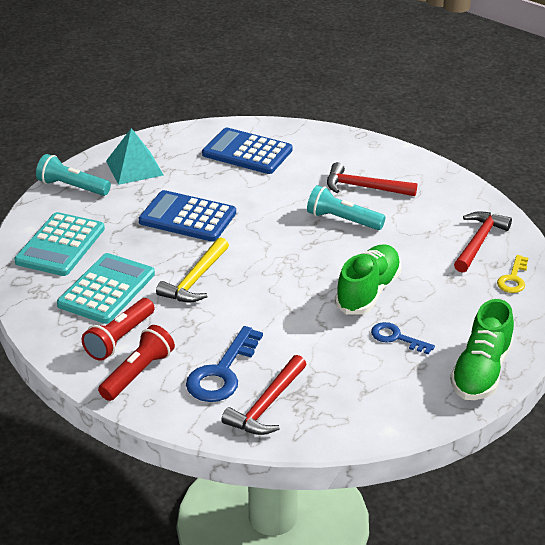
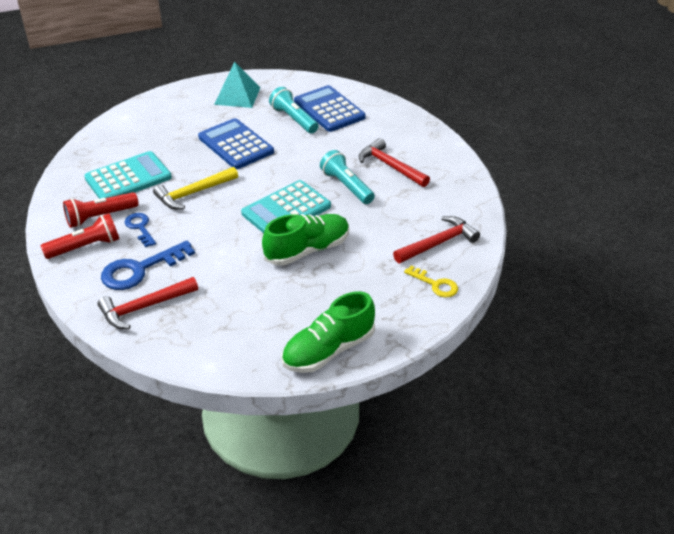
camera: 30 degrees right, 5 degrees up
turquoise calculator [14,212,105,276] -> turquoise calculator moved to [241,180,331,233]
turquoise flashlight [36,154,111,196] -> turquoise flashlight moved to [269,87,319,134]
blue key [371,322,435,355] -> blue key moved to [125,213,156,247]
yellow key [497,255,528,293] -> yellow key turned 105 degrees counterclockwise [404,265,458,298]

